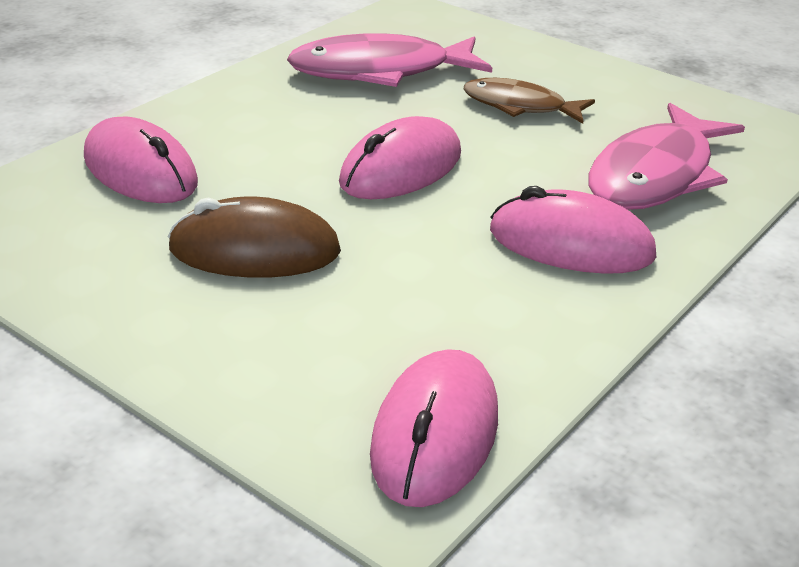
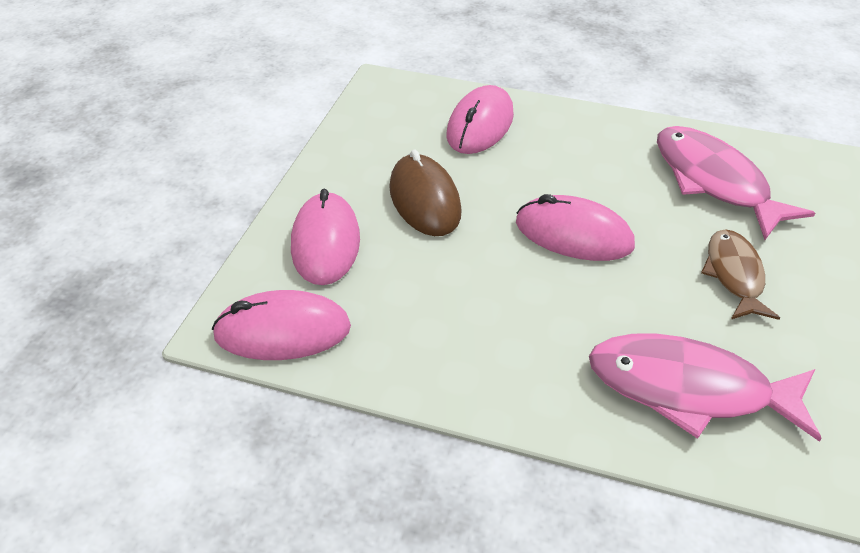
camera: 70 degrees right, 10 degrees up
pink mouse [490,186,657,274] -> pink mouse moved to [291,189,360,285]

